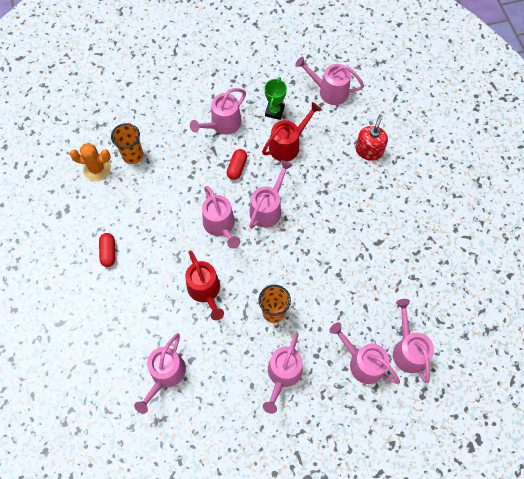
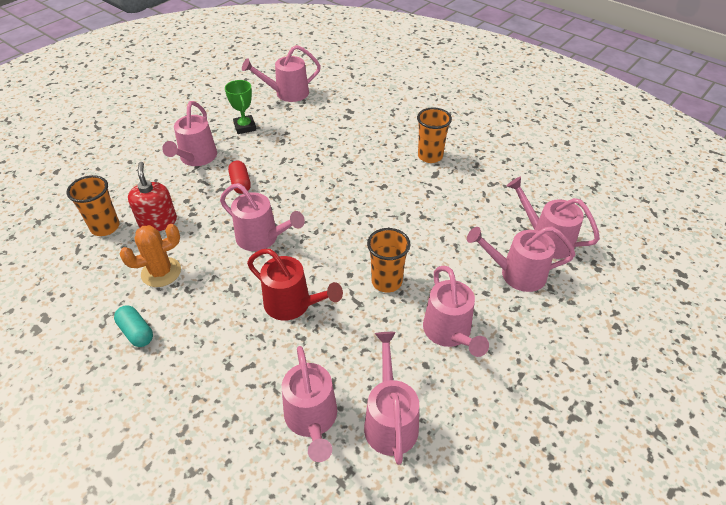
camera: 35 degrees left, 20 degrees down
orange cactus [70,143,111,181] -> orange cactus moved to [120,224,181,287]
red capsule [99,233,115,267] -> turquoise capsule [114,305,153,347]
pink watering can [249,160,293,229] -> pink watering can moved to [364,332,419,465]
red watering can [262,102,321,161] -> none
red soap dispenser [356,114,388,161] -> red soap dispenser moved to [128,162,177,231]
none -> orange cup [417,107,452,163]

